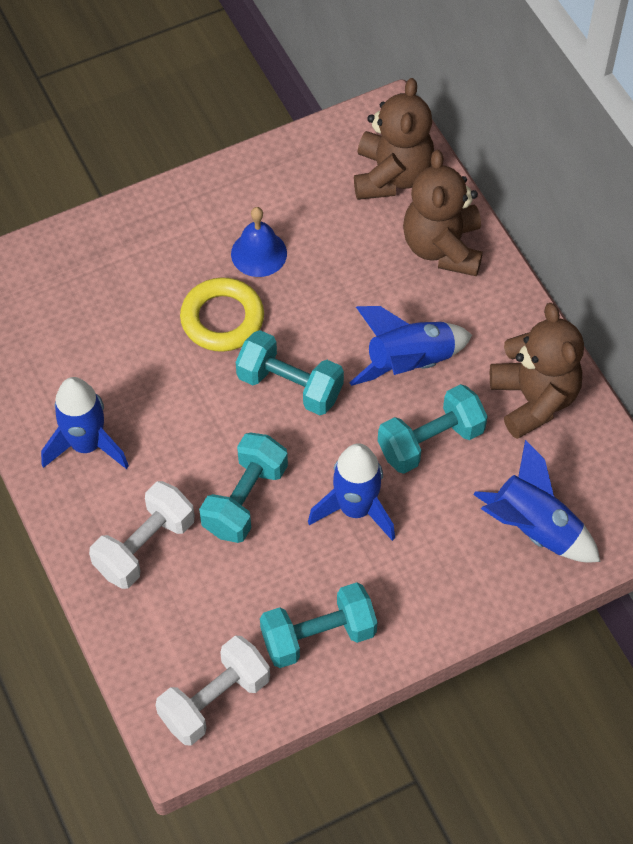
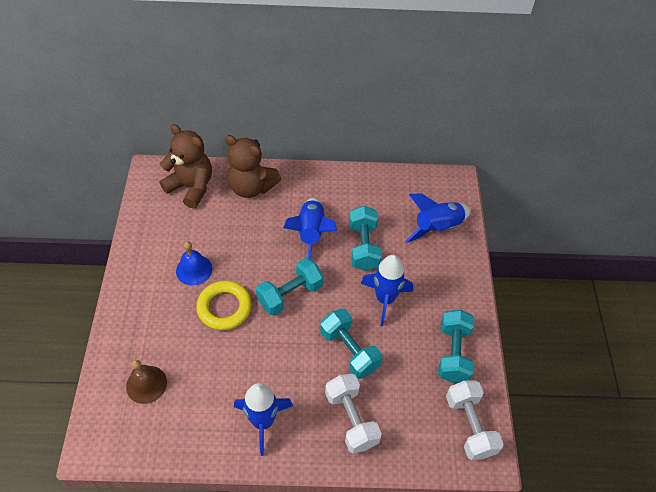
camera: 65 degrees left, 5 degrees down
brown teddy bear [490,303,584,439] -> none
none -> brown bell [126,360,167,404]

